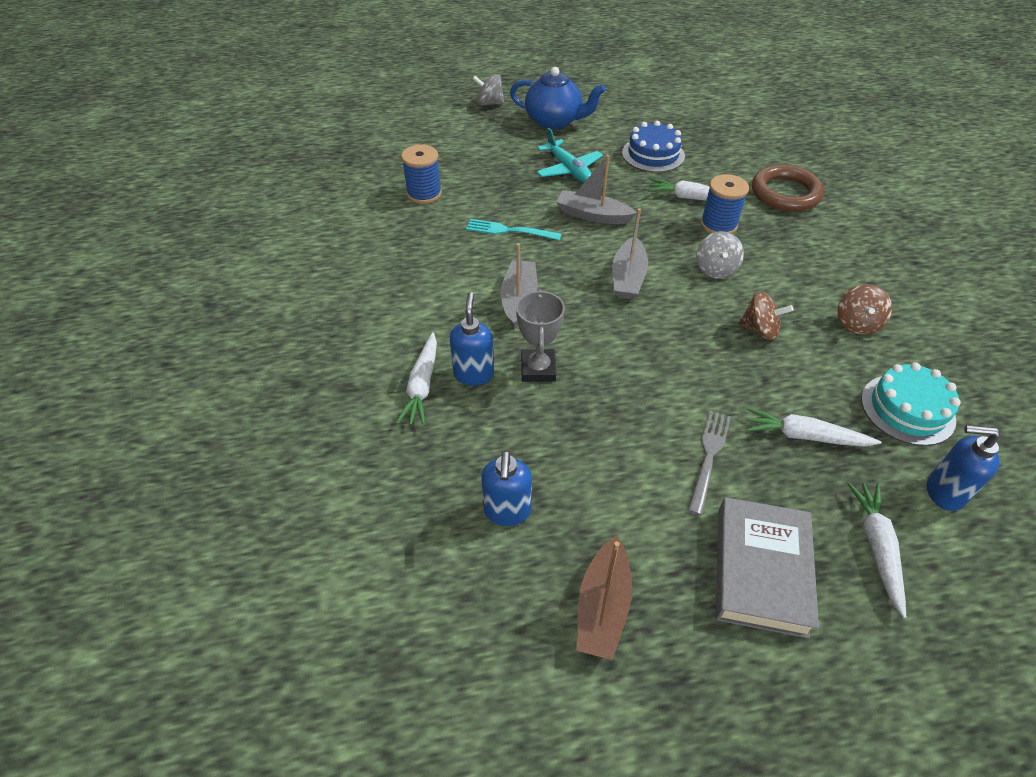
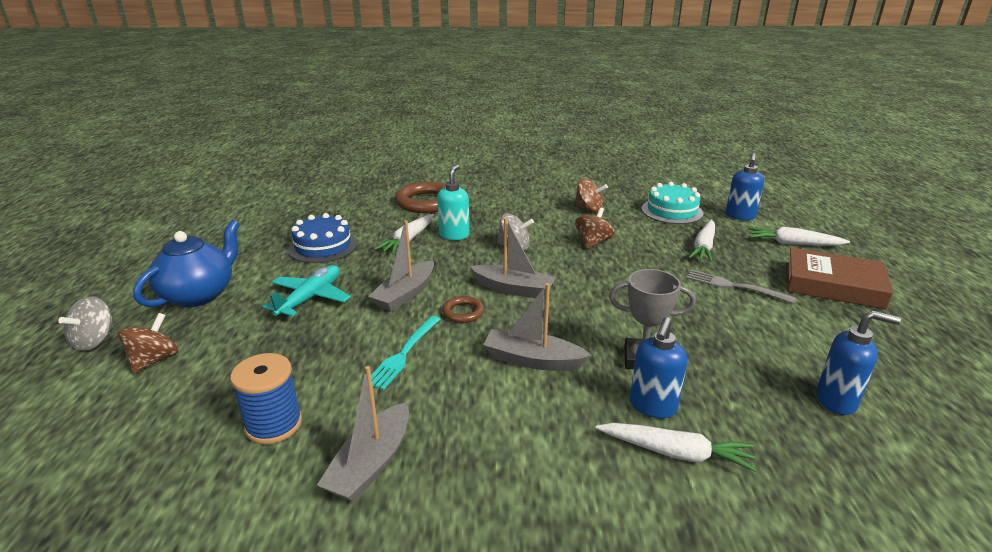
camera: 80 degrees left, 20 degrees down
blue soap dispenser [450,292,494,386] -> blue soap dispenser turned 75 degrees counterclockwise [630,317,687,418]
turquoise plane [536,128,603,183] -> turquoise plane turned 45 degrees counterclockwise [262,265,351,317]
brown boat [576,536,632,660] -> none
blue spool [701,174,749,234] -> turquoise soap dispenser [437,164,469,240]
grey book [715,497,819,639] -> brown book [786,247,893,309]
none -> brown spinning top [118,313,178,373]
none -> grey boat [317,366,409,502]
none -> brown ring [442,296,484,323]

